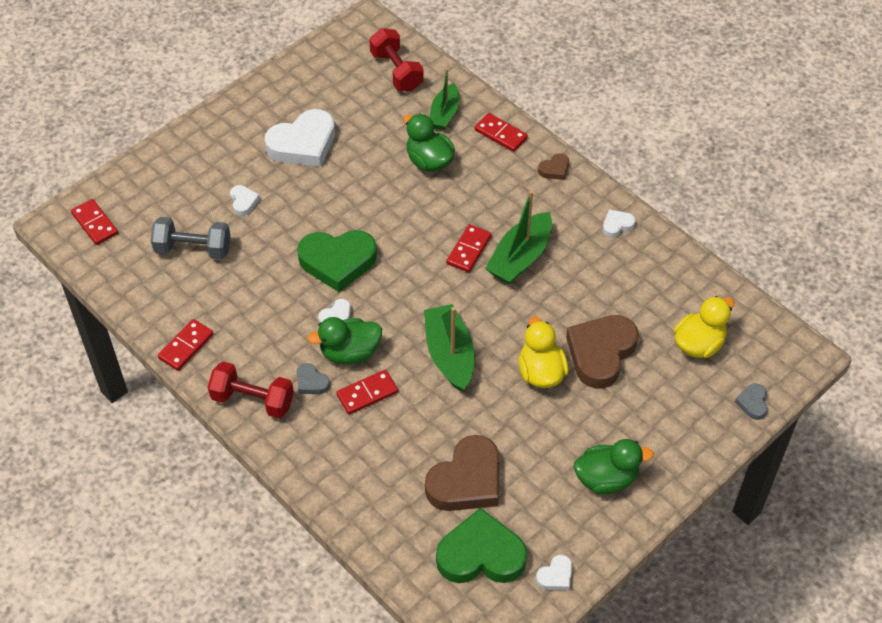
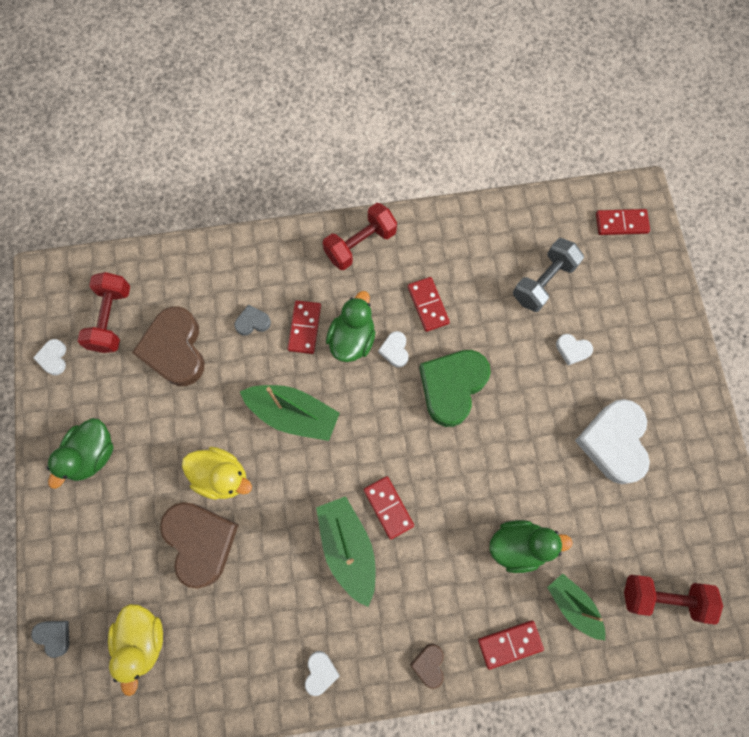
camera: 125 degrees right, 20 degrees up
red domino [158,319,214,371] -> red domino moved to [408,277,450,332]
grey heart [297,363,330,394] -> grey heart moved to [235,305,271,336]
green heart [436,508,527,583] -> red dumbbell [78,272,130,353]

